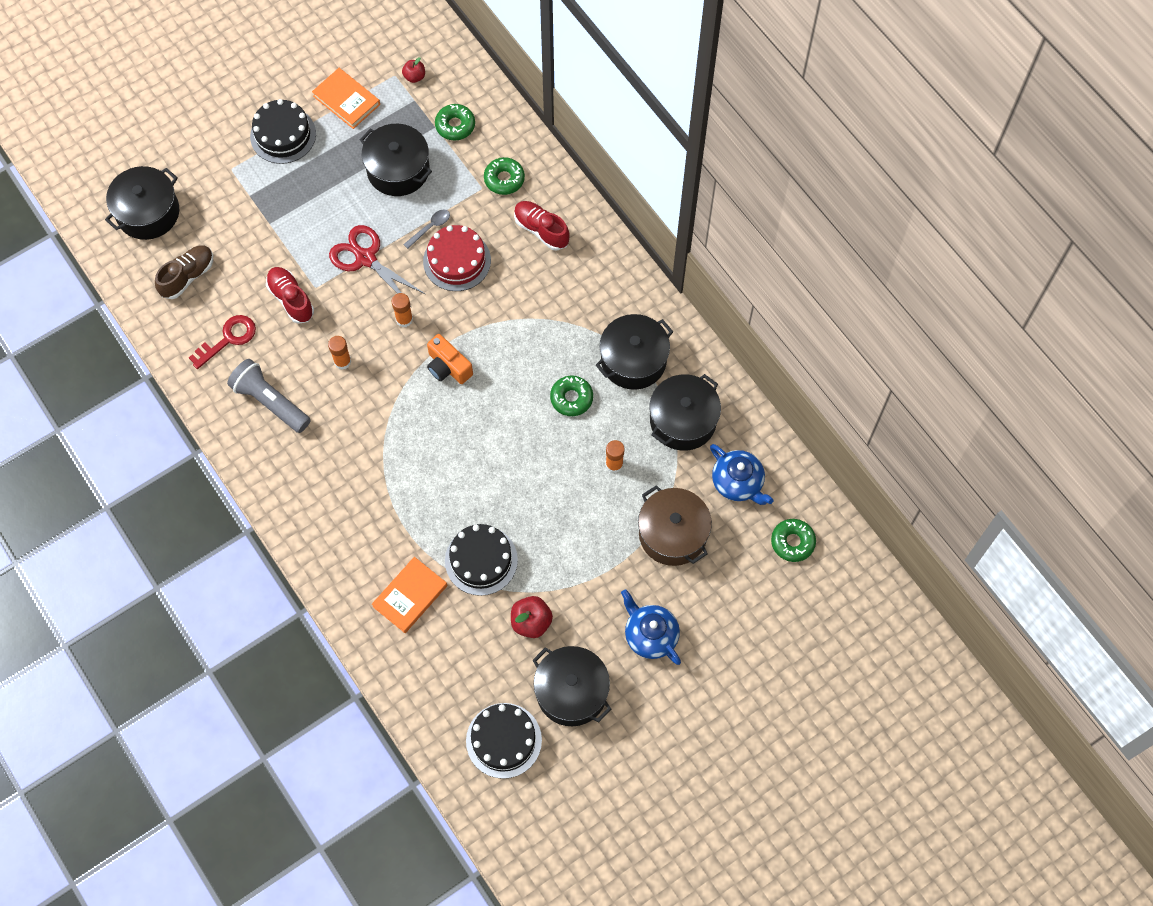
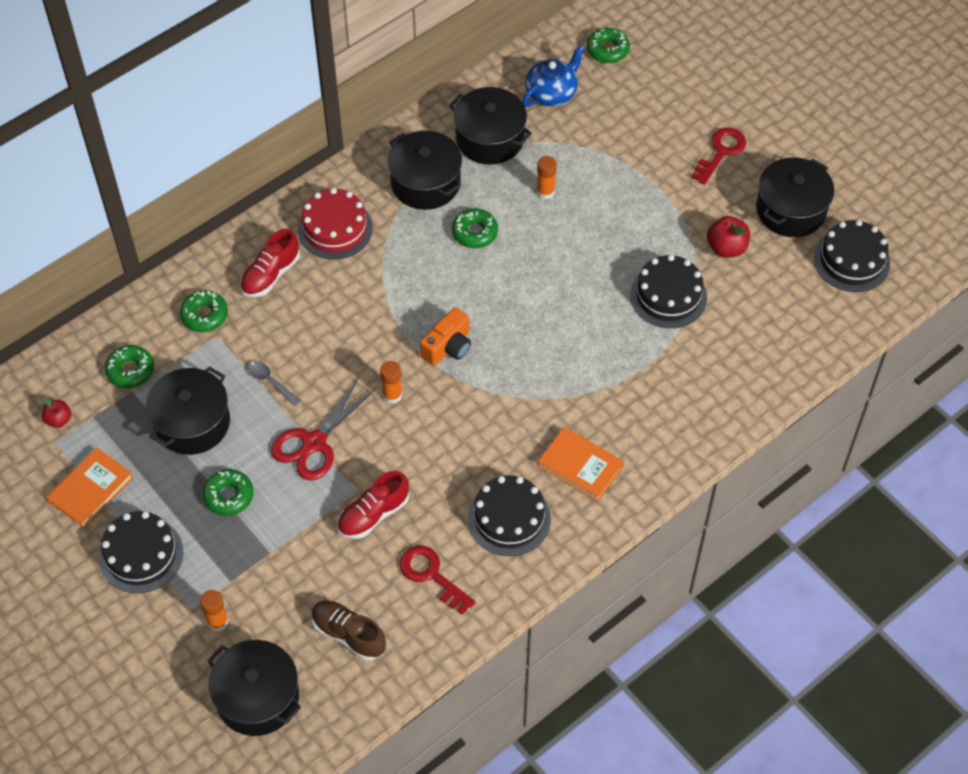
camera: 95 degrees left, 10 degrees down
grey flashlight [227,359,311,433] -> black cake [468,476,551,556]
orange glue stick [328,336,351,370] -> orange glue stick moved to [200,590,228,632]
orange book [372,557,447,633] -> orange book moved to [538,427,624,502]
red cake [423,225,491,291] -> red cake moved to [298,188,373,260]
blue teapot [621,589,681,665] -> red key [691,128,746,185]
brown pot [638,485,712,566] -> none
none -> green donut [202,469,253,516]

